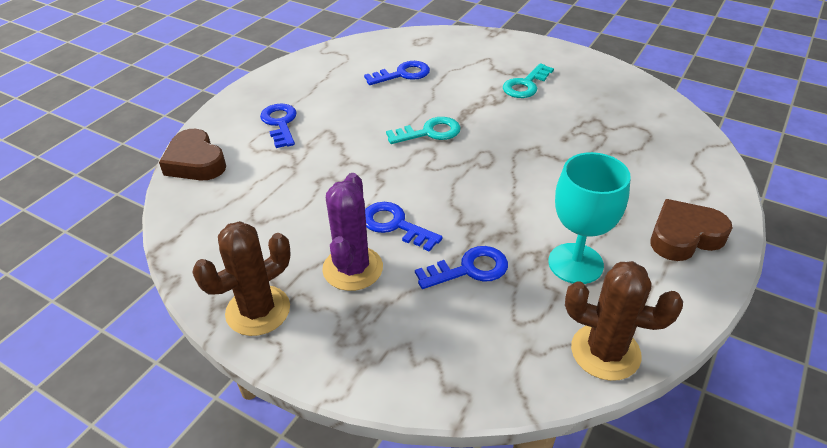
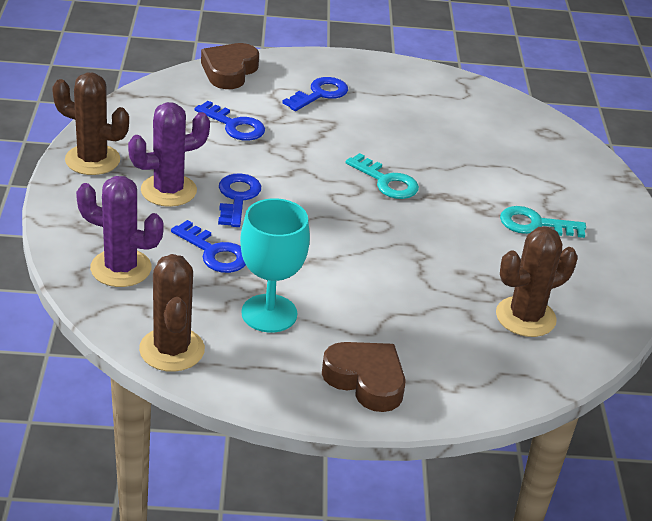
camera: 55 degrees right, 5 degrees down
blue key [364,61,430,85] -> blue key moved to [194,101,265,141]
none -> purple cactus [76,176,164,287]
none -> brown cactus [496,227,577,337]

